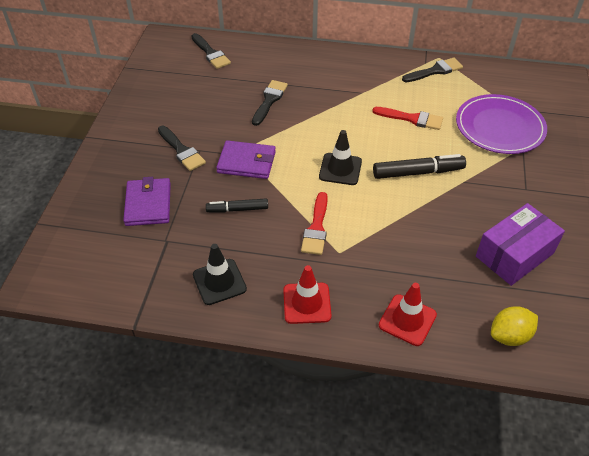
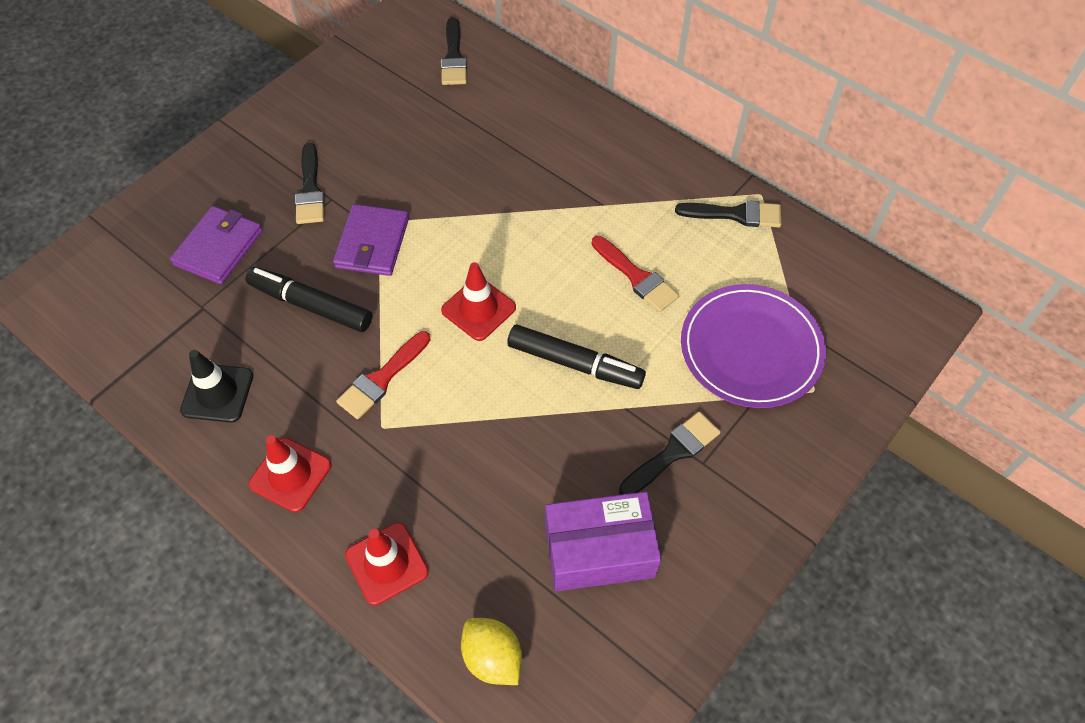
camera: 30 degrees right, 10 degrees up
black marker [206,198,268,213] -> black marker [246,267,372,332], size x1.56
purple wallet [216,140,276,179] -> purple wallet turned 60 degrees clockwise [333,204,409,276]
black brush [252,80,288,126] -> black brush moved to [619,411,720,495]
black traffic cone [319,130,362,185] -> red traffic cone [441,262,516,341]
yellow lemon [491,306,538,346] -> yellow lemon turned 45 degrees clockwise [461,618,522,685]

